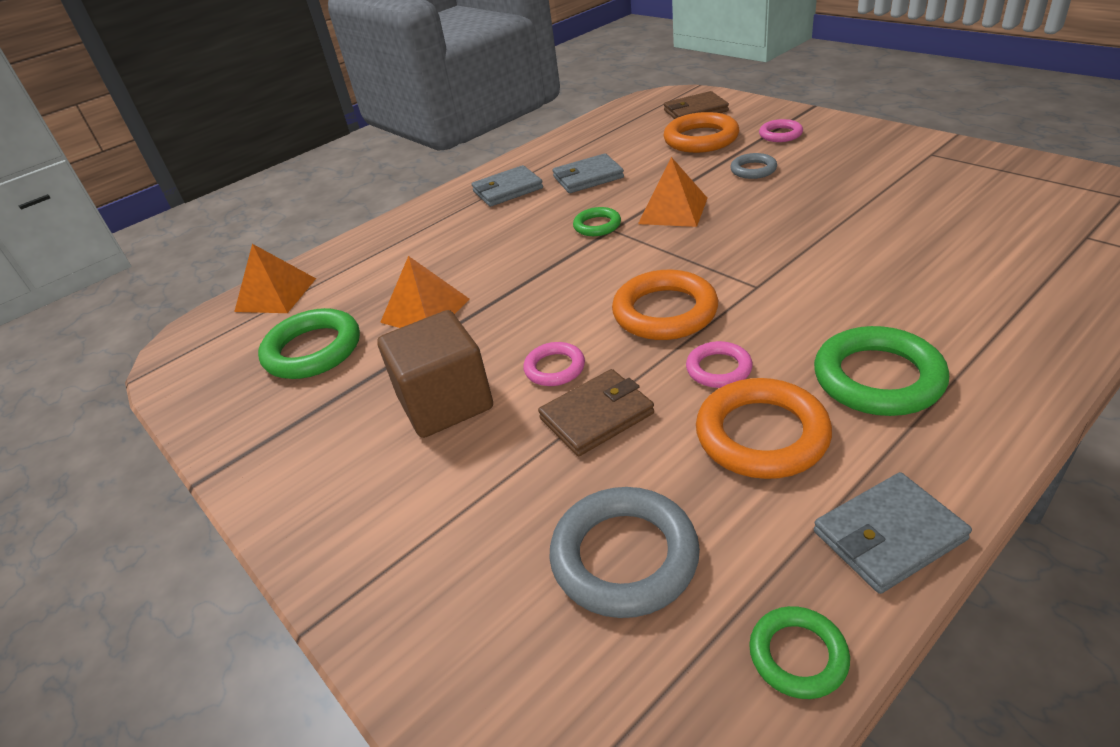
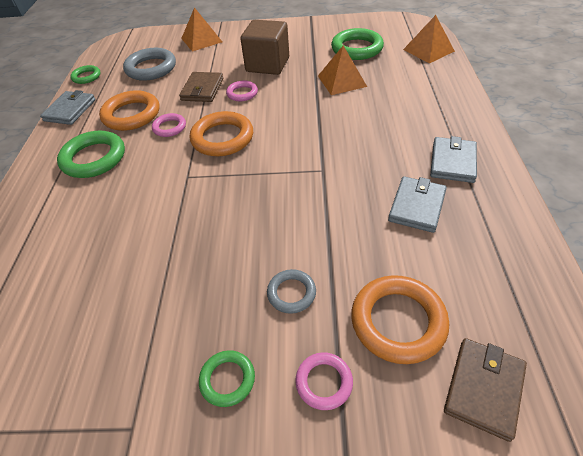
camera: 130 degrees right, 10 degrees up
green ring [573,207,621,236] -> green ring moved to [199,350,255,407]
orange pyramid [638,157,707,227] -> orange pyramid moved to [181,7,222,52]

